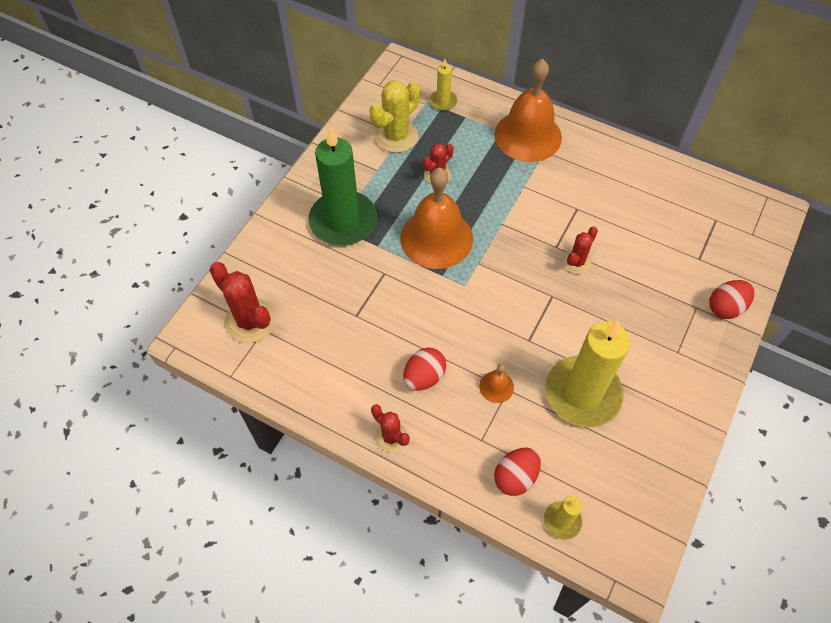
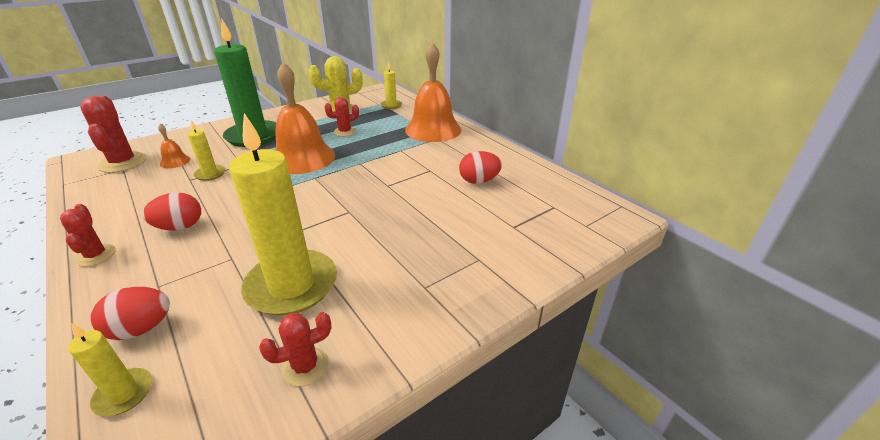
camera: 25 degrees right, 25 degrees down
orange bell [479,364,514,403] -> orange bell moved to [158,124,190,168]
red cactus [562,226,598,274] -> red cactus moved to [259,312,332,386]
red egg [709,280,754,319] -> red egg moved to [459,151,502,184]
none -> yellow candle [188,120,225,181]

